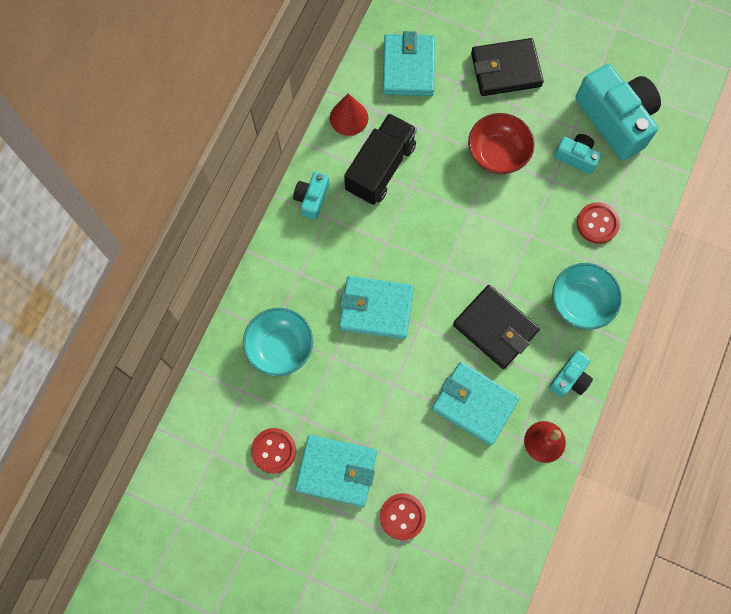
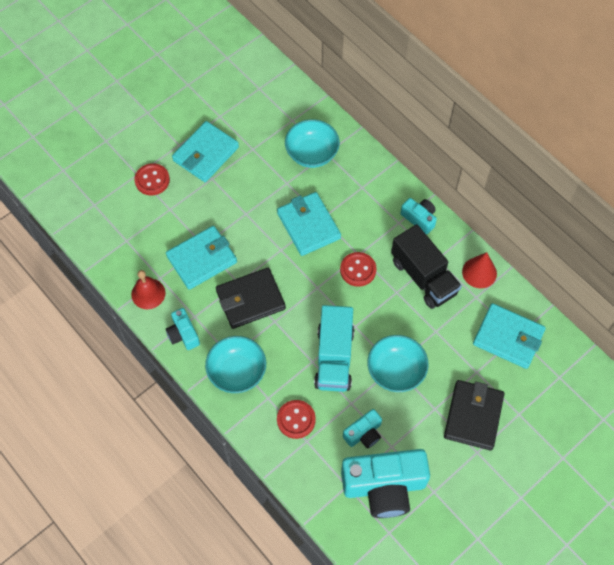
camera: 115 degrees right, 10 degrees down
red button [251,428,296,474] -> red button moved to [340,252,377,287]
turquoise wallet [339,276,414,339] -> turquoise wallet turned 60 degrees counterclockwise [277,192,341,256]
red bowl [468,113,535,174] -> turquoise bowl [367,335,429,392]
none -> turquoise truck [314,305,354,392]

